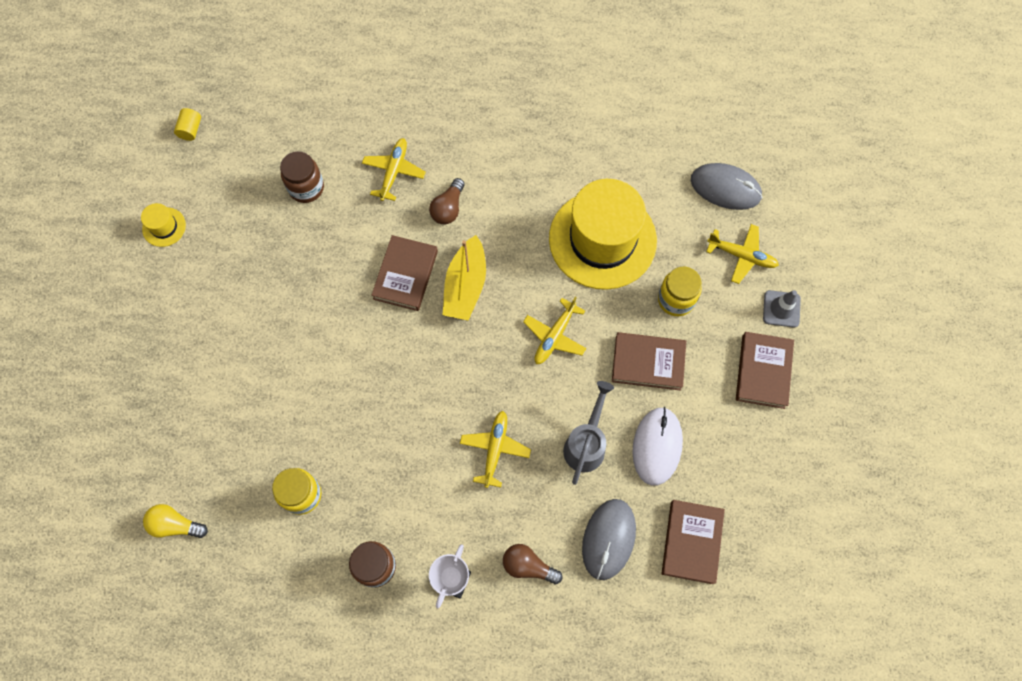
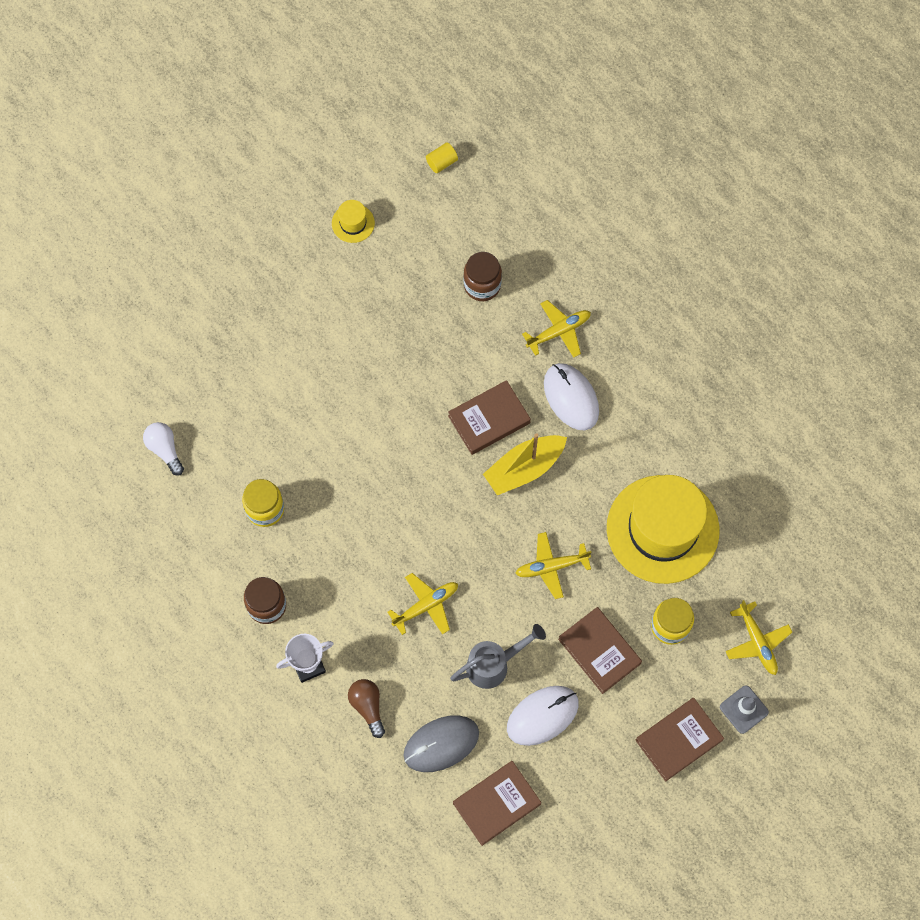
camera: 45 degrees right, 0 degrees up
yellow light bulb [143,504,208,538] -> white light bulb [143,422,184,476]
brown light bulb [429,178,465,225] -> white mouse [544,363,599,431]
grey mouse [691,163,763,210] -> none

